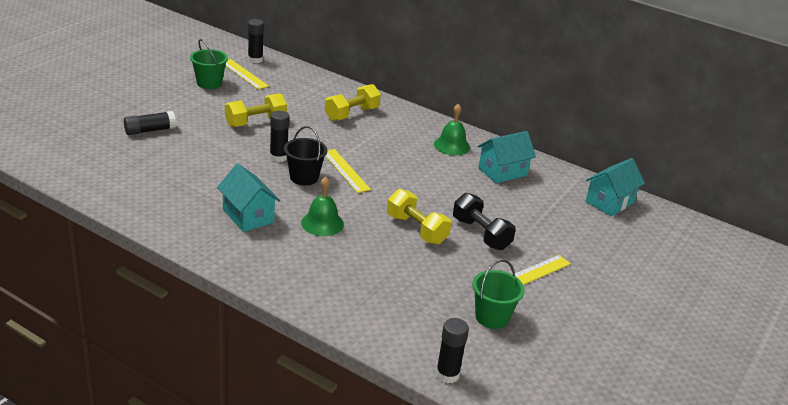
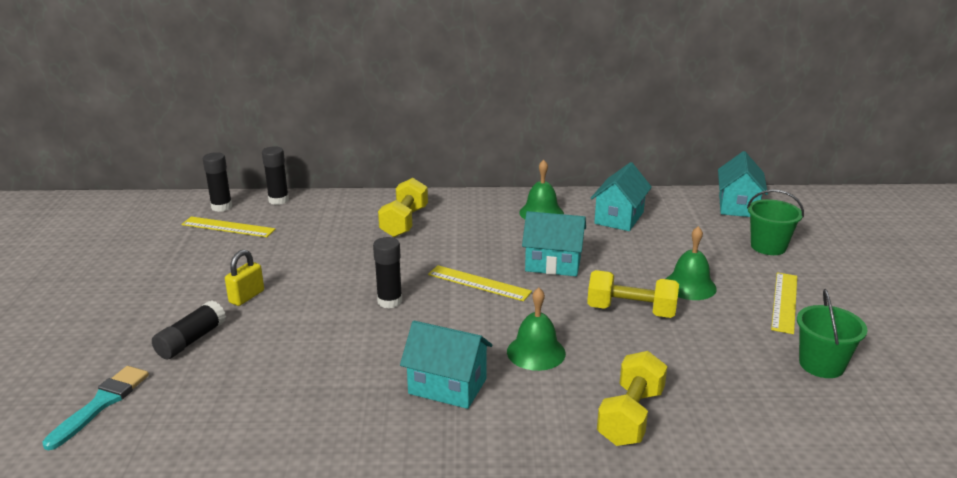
camera: 30 degrees left, 5 degrees down
green bucket [190,39,228,89] -> green bucket moved to [747,190,804,255]
yellow dumbbell [225,93,287,127] -> yellow dumbbell moved to [597,351,667,446]
black bucket [284,126,327,185] -> none
black glue stick [436,318,469,383] -> black glue stick moved to [262,146,289,205]
black dumbbell [453,192,516,250] -> green bell [666,226,717,300]
none -> turquoise brush [42,366,149,450]
none -> yellow padlock [225,250,264,306]
none -> turquoise house [522,211,586,276]

